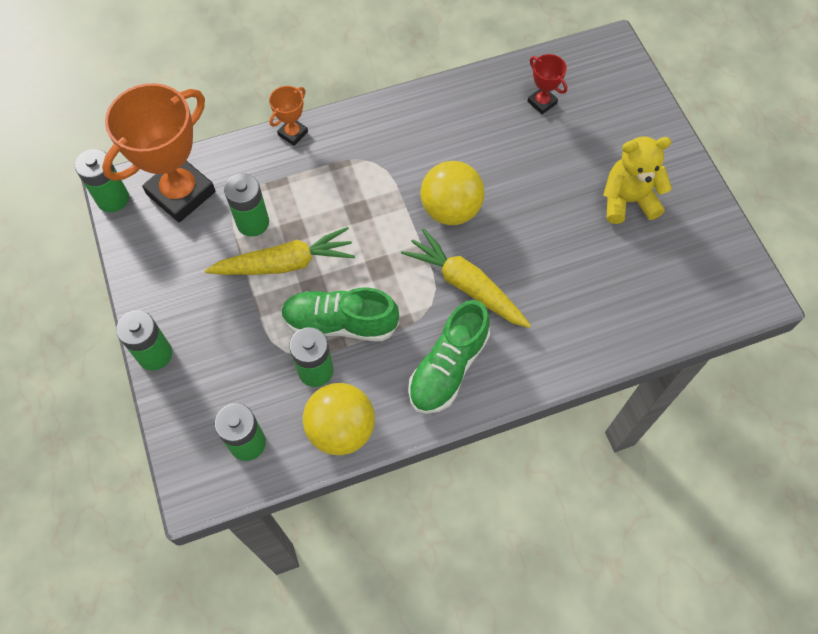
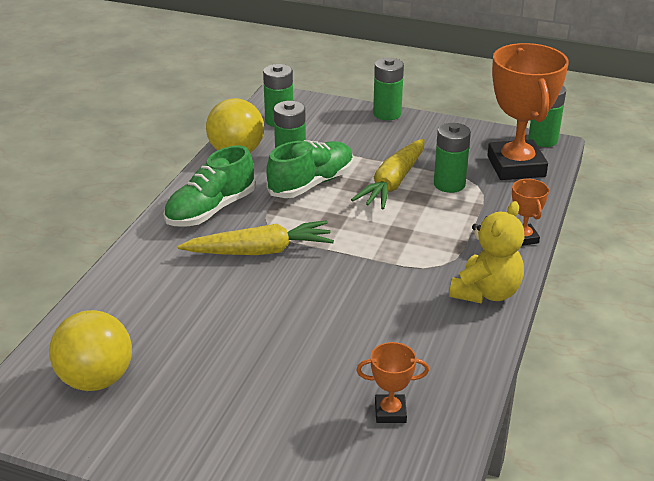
camera: 130 degrees right, 30 degrees down
green shoe [408,300,490,414] -> green shoe turned 120 degrees counterclockwise [163,145,255,226]
yellow ball [420,161,485,225] -> yellow ball moved to [49,310,132,391]
red trophy [527,54,567,114] -> orange trophy [356,342,429,423]
yellow teddy bear [603,137,672,224] -> yellow teddy bear moved to [449,201,525,303]

